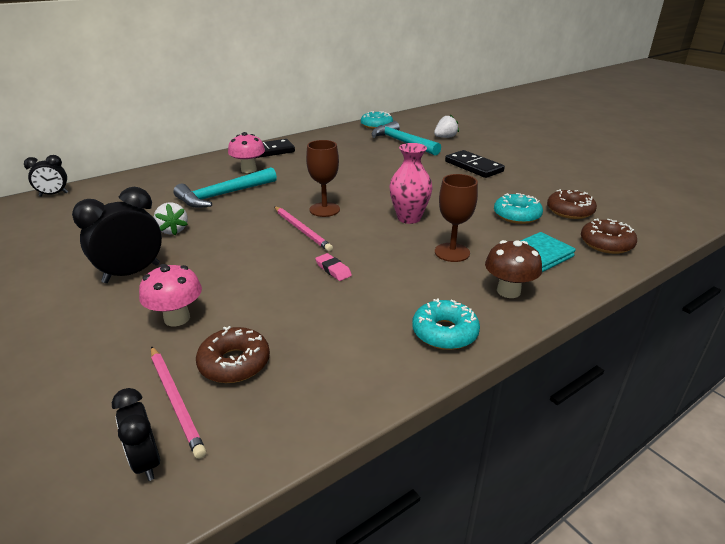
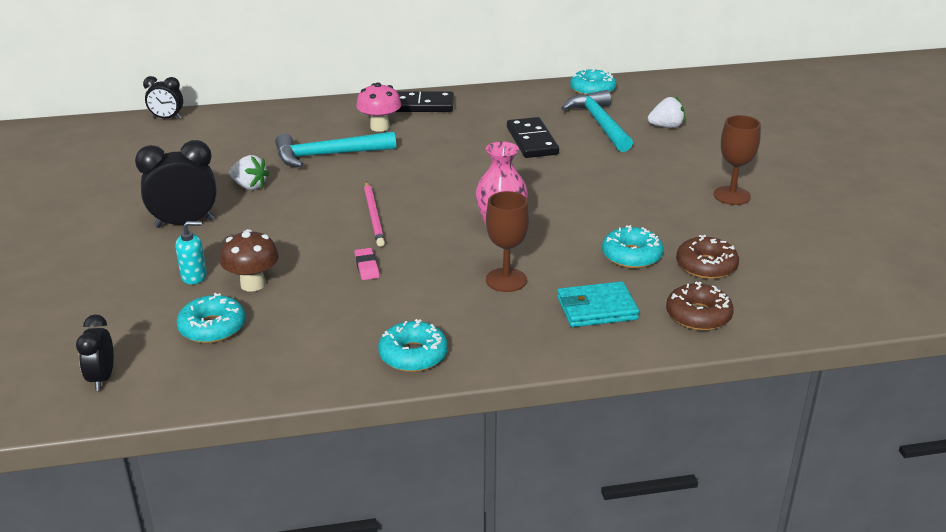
camera: 25 degrees right, 0 degrees up
pink mushroom [139,264,202,327] -> turquoise soap dispenser [175,221,207,284]
pink pencil [151,346,206,459] -> none
white strawberry [154,202,188,235] -> white strawberry turned 60 degrees counterclockwise [229,155,269,190]
brown donut [196,326,270,383] -> turquoise donut [177,293,246,343]
brown goblet [306,140,340,217] -> brown goblet moved to [714,115,761,205]
black domino [445,150,505,178] -> black domino moved to [507,117,559,158]
brown mushroom [485,240,542,298] -> brown mushroom moved to [220,229,279,292]

